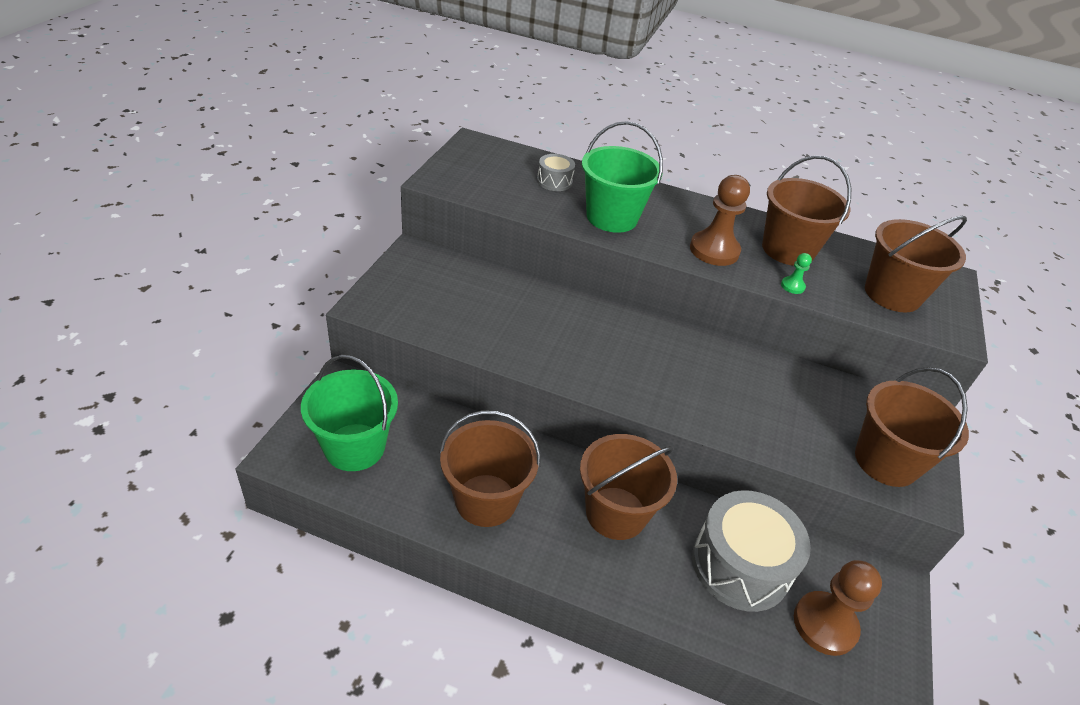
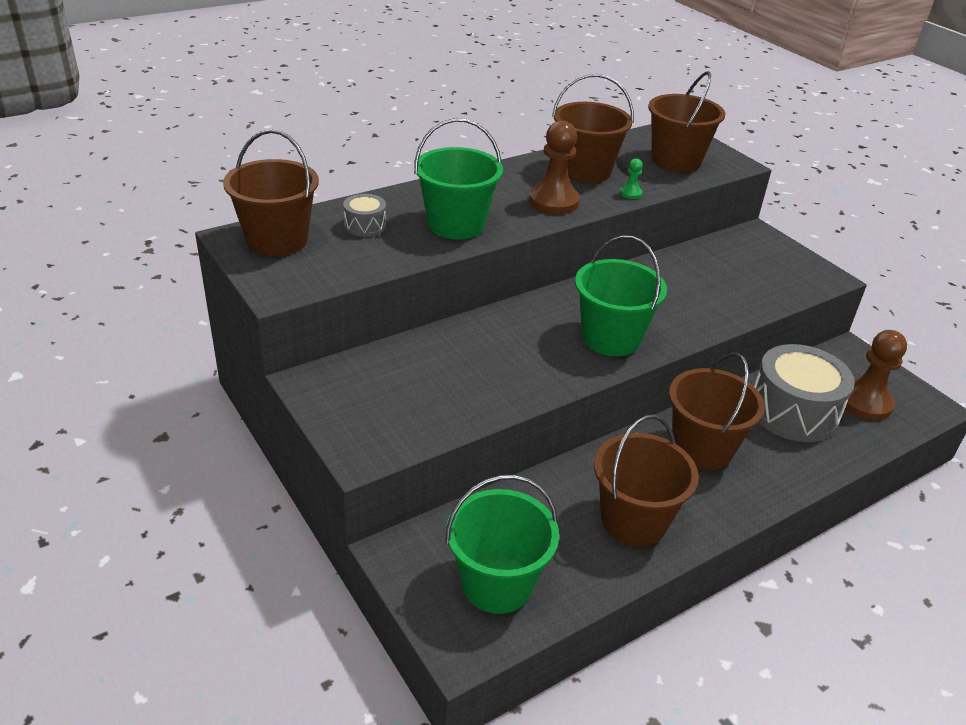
camera: 50 degrees left, 5 degrees down
brown bucket [855,367,969,487] -> brown bucket moved to [223,129,319,256]
none -> green bucket [575,235,667,356]

